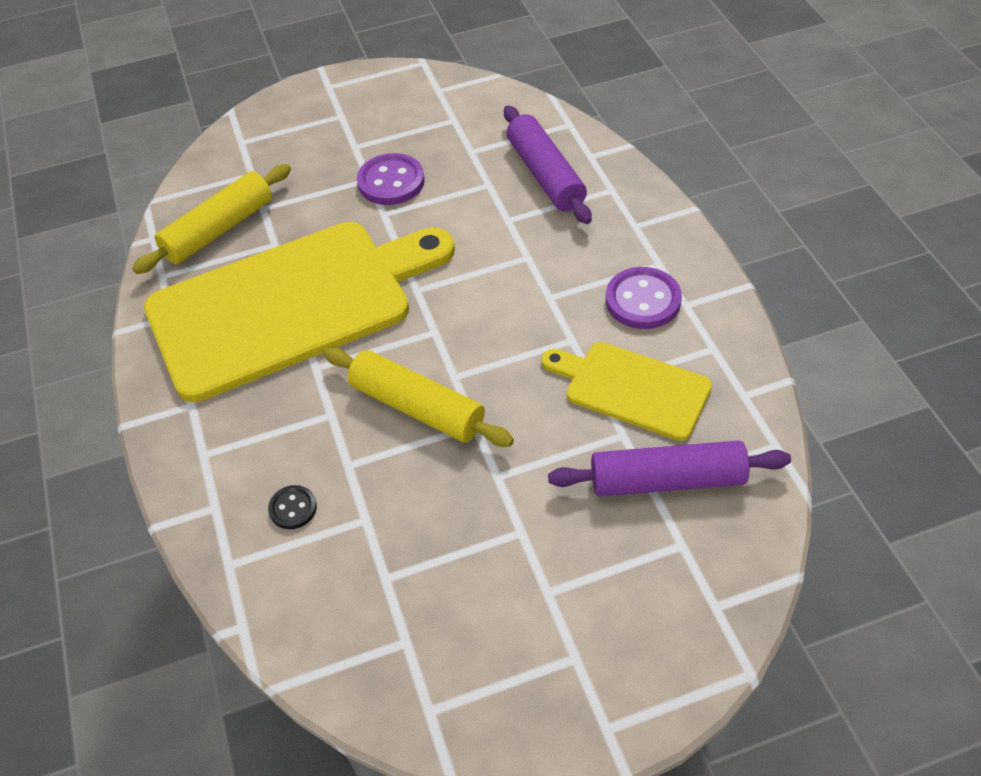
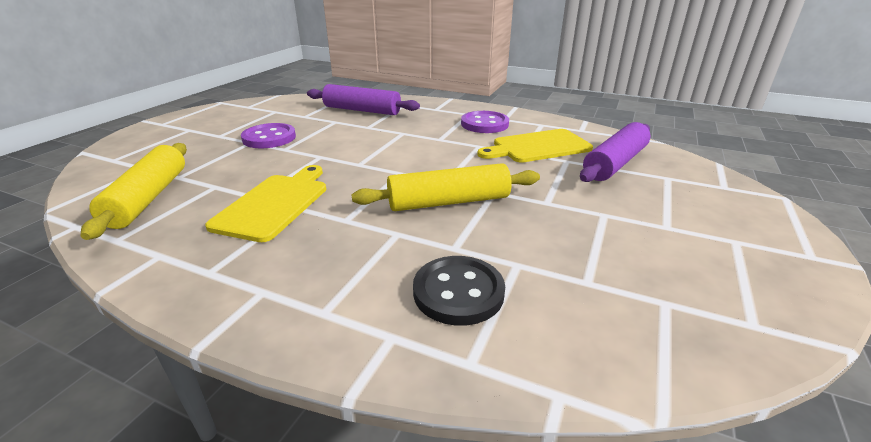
camera: 50 degrees left, 20 degrees down
yellow cutting board [144,222,455,402] -> yellow cutting board [205,165,326,242], size x0.50
black button [268,485,317,529] -> black button [413,256,505,326], size x1.79

